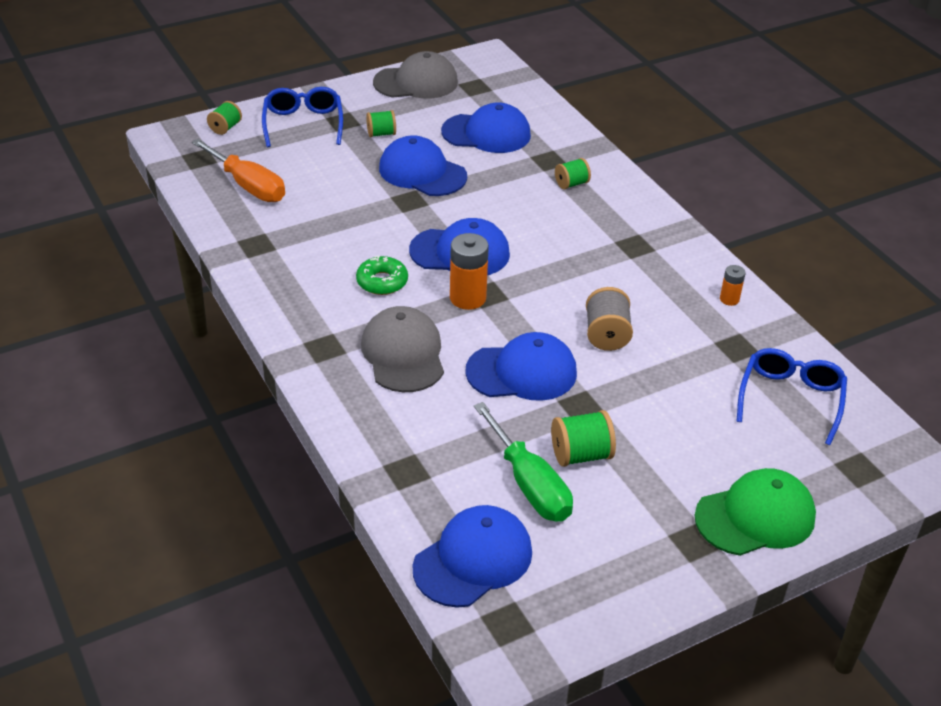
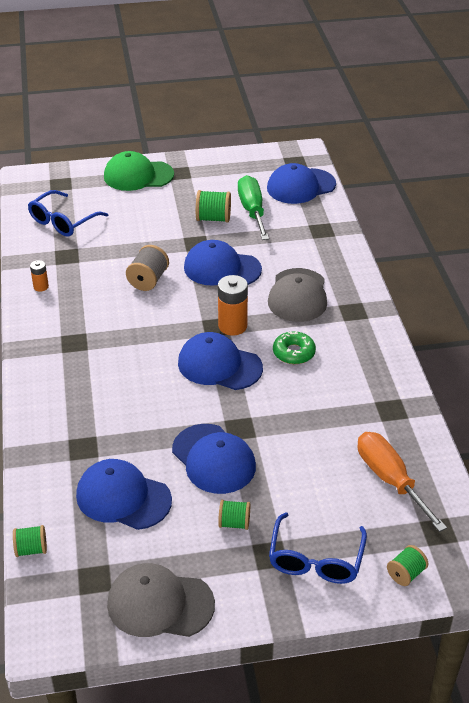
camera: 160 degrees left, 0 degrees up
green spool [555,158,591,189] -> green spool moved to [13,525,47,557]

